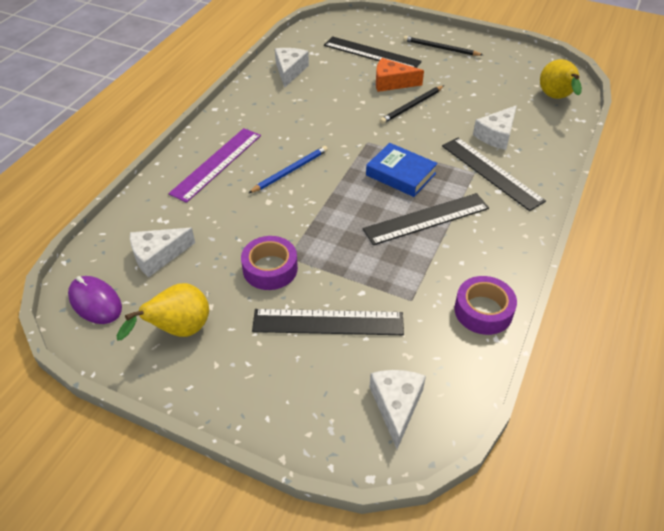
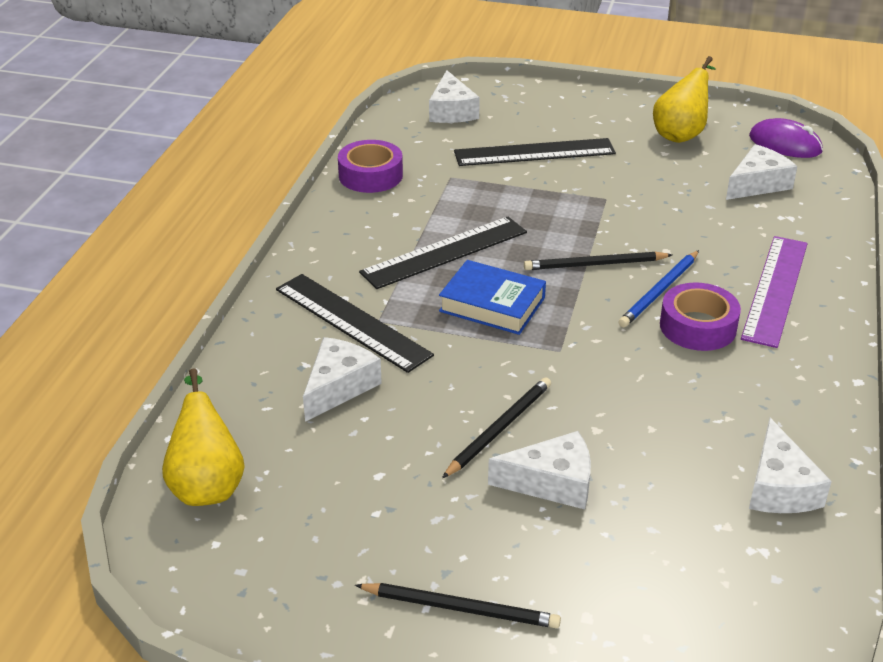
camera: 170 degrees right, 10 degrees down
purple tape [241,236,298,290] -> purple tape moved to [660,282,741,351]
black ruler [324,36,422,68] -> none
orange cheese [376,58,424,92] -> white cheese [488,431,591,509]
none -> black pencil [524,252,672,270]

